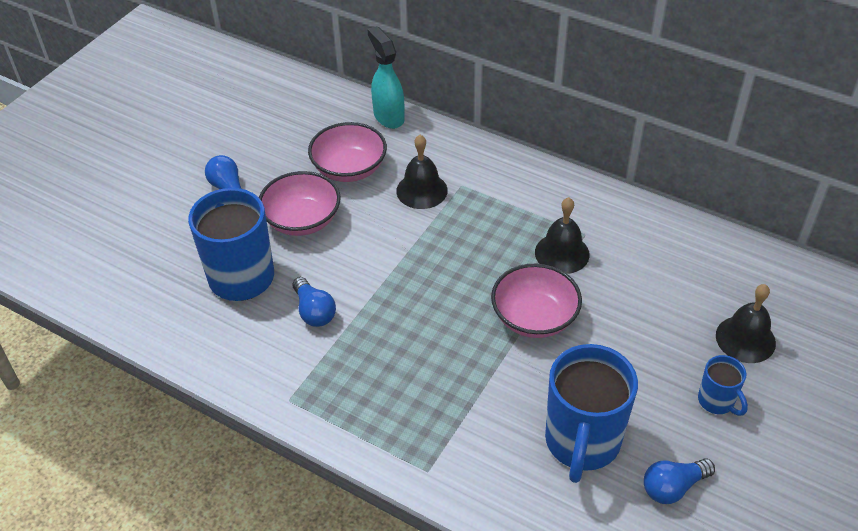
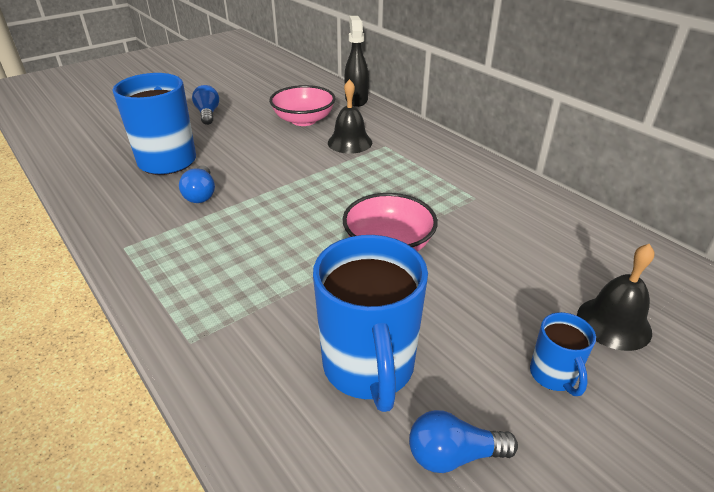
camera: 20 degrees right, 10 degrees down
pink bowl [259,171,341,236] -> none
turquoise spray bottle [367,26,405,129] -> black spray bottle [344,16,369,107]
black bell [535,197,590,274] -> none
blue mug [545,344,638,483] -> blue mug turned 45 degrees counterclockwise [313,235,428,412]

